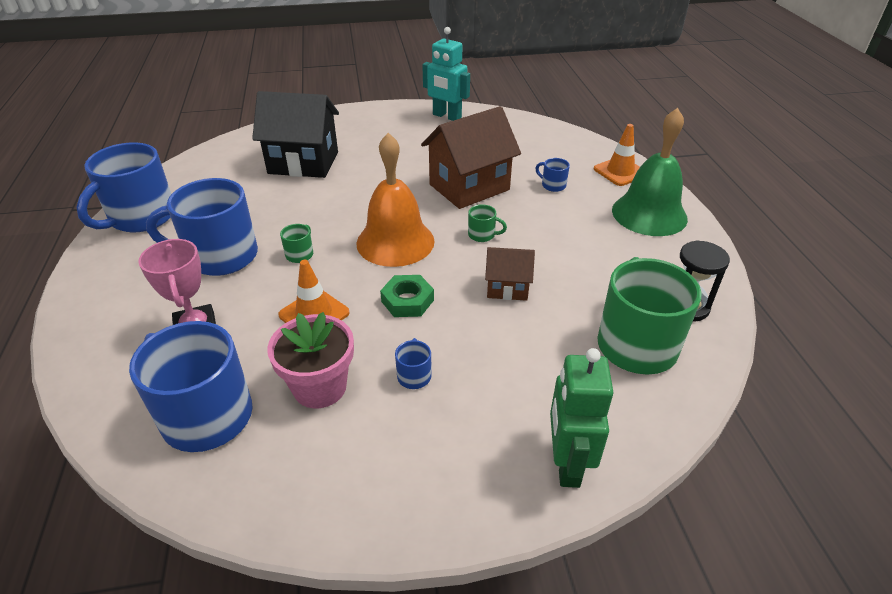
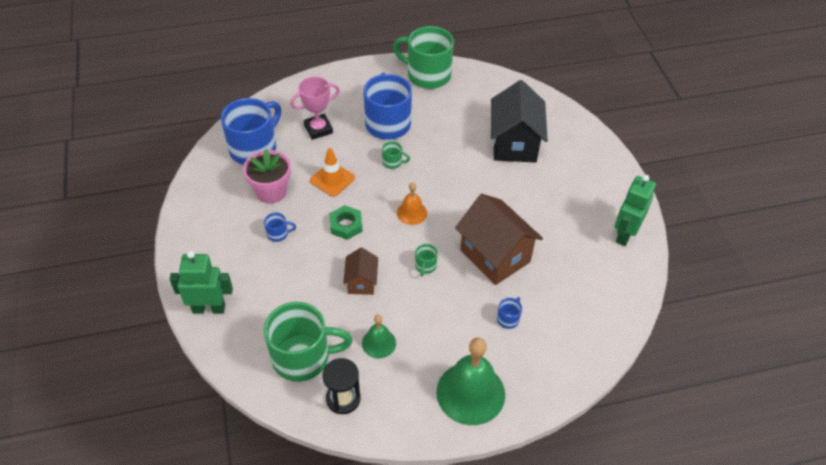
camera: 85 degrees right, 10 degrees up
blue mug [76,142,171,232] -> green mug [393,26,454,89]
orange bell [357,133,435,267] -> orange bell [397,182,427,225], size x0.52
turquoise robot [422,27,470,121] -> green robot [615,175,656,246]
orange traffic cone [594,124,640,186] -> none
none -> green bell [362,315,396,359]

